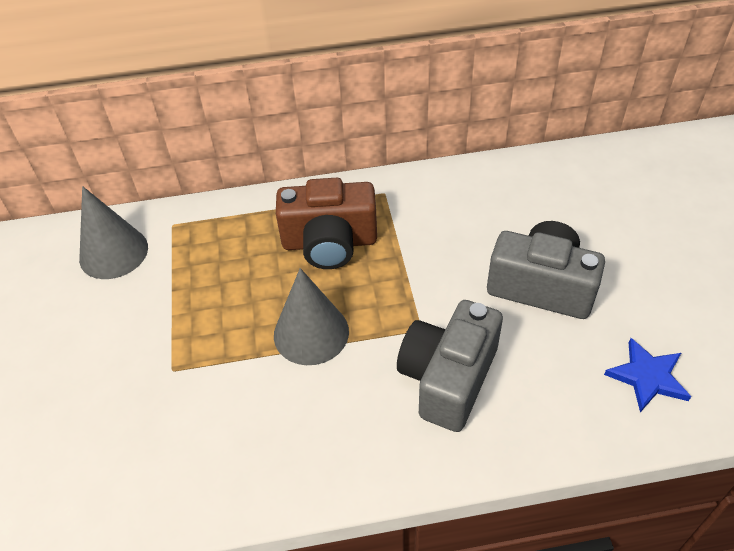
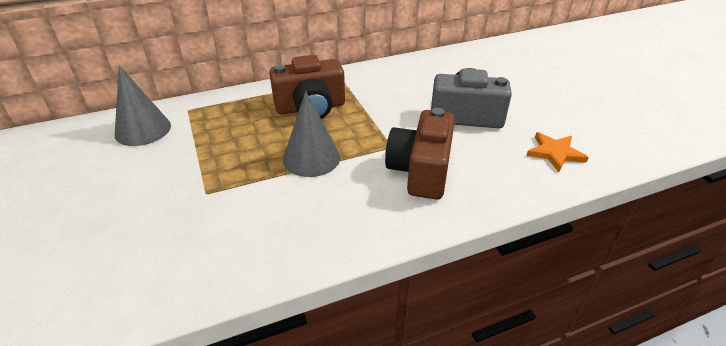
camera: 15 degrees left, 10 degrees down
grey camera [397,300,503,432] -> brown camera [385,108,455,200]
blue star [604,338,691,412] -> orange star [526,132,589,172]

